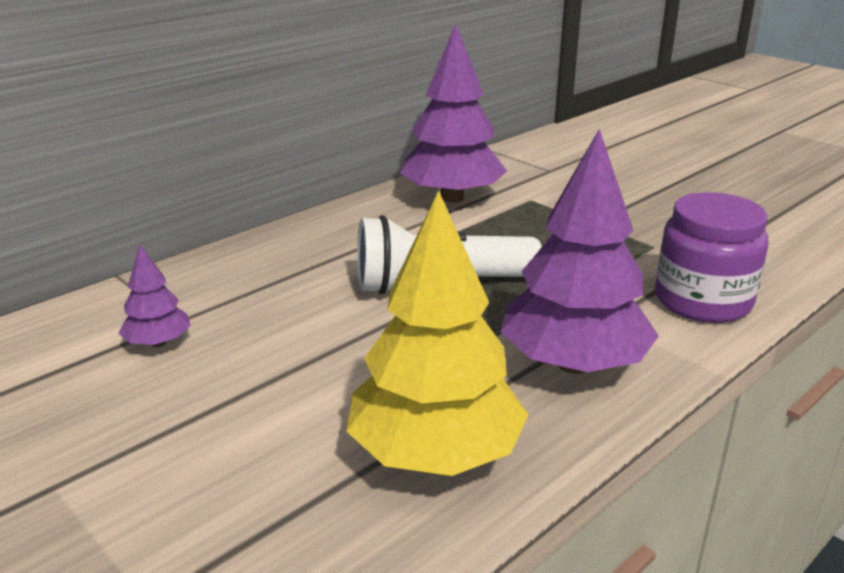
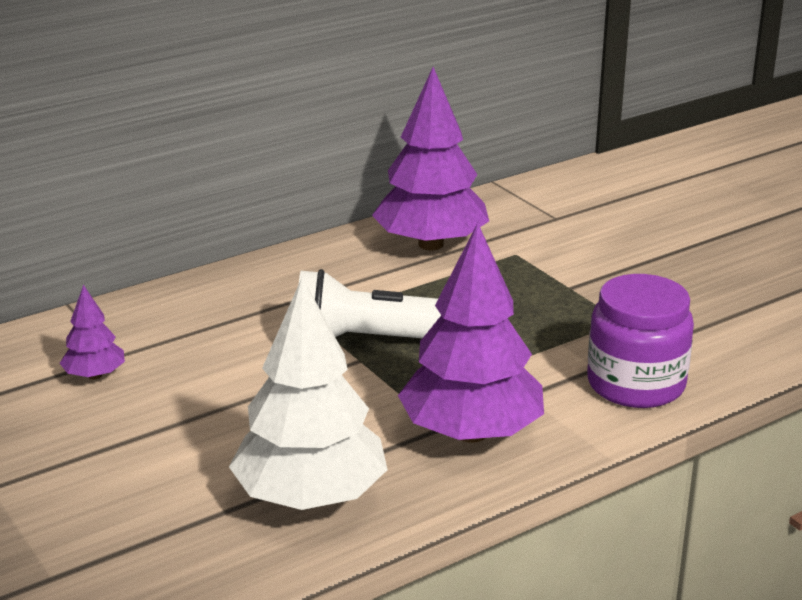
camera: 10 degrees right, 0 degrees up
yellow tree [346,190,529,476] -> white tree [229,277,388,510]

